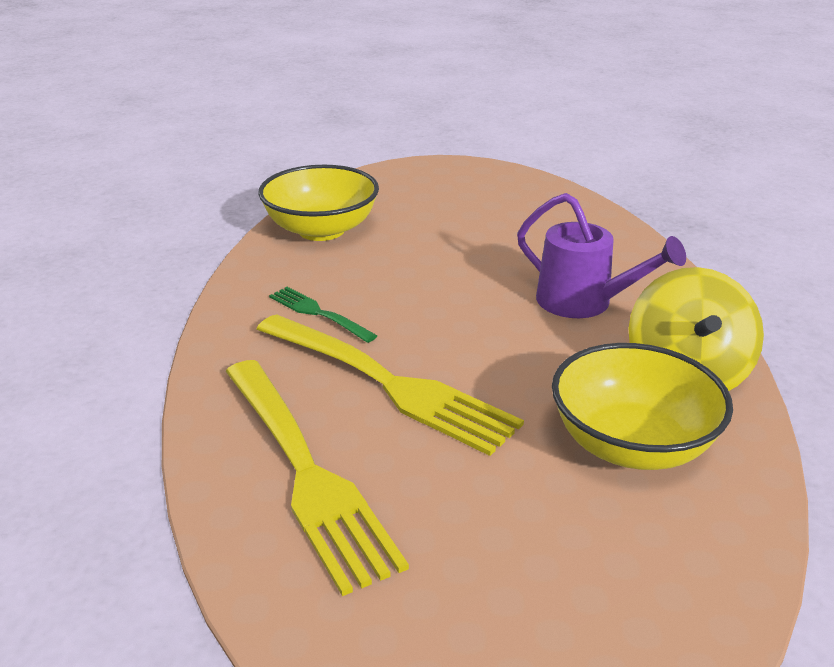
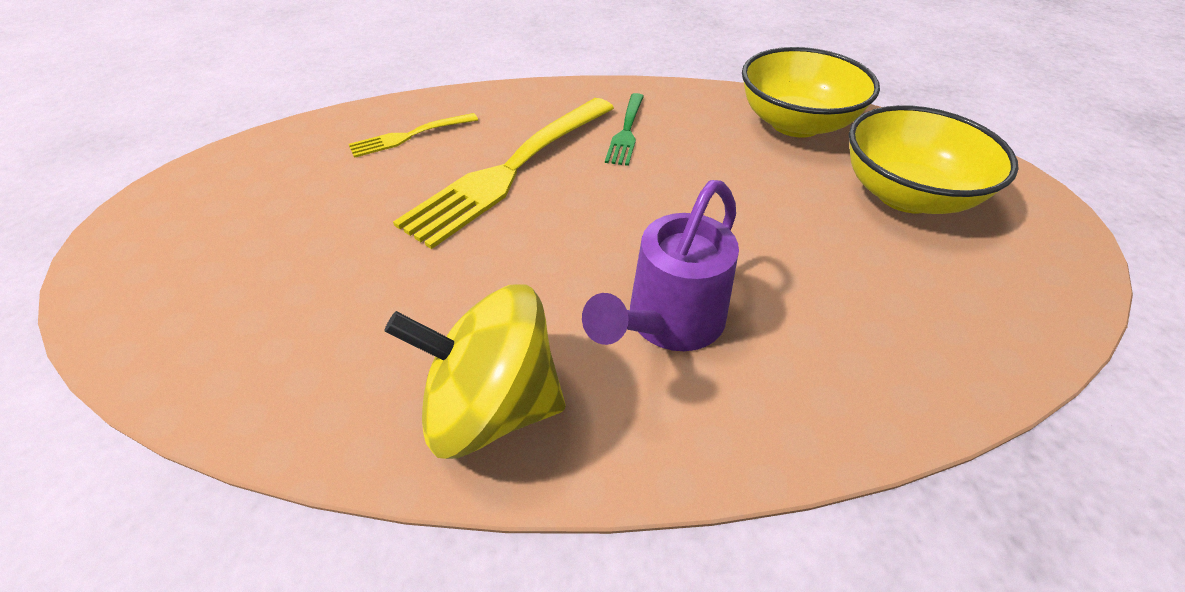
camera: 90 degrees right, 15 degrees up
yellow fork [225,360,409,596] -> yellow fork [349,113,478,158], size x0.49
green fork [269,287,377,343] -> green fork turned 150 degrees clockwise [605,93,644,166]
yellow bowl [552,343,733,470] -> yellow bowl moved to [849,105,1019,214]

